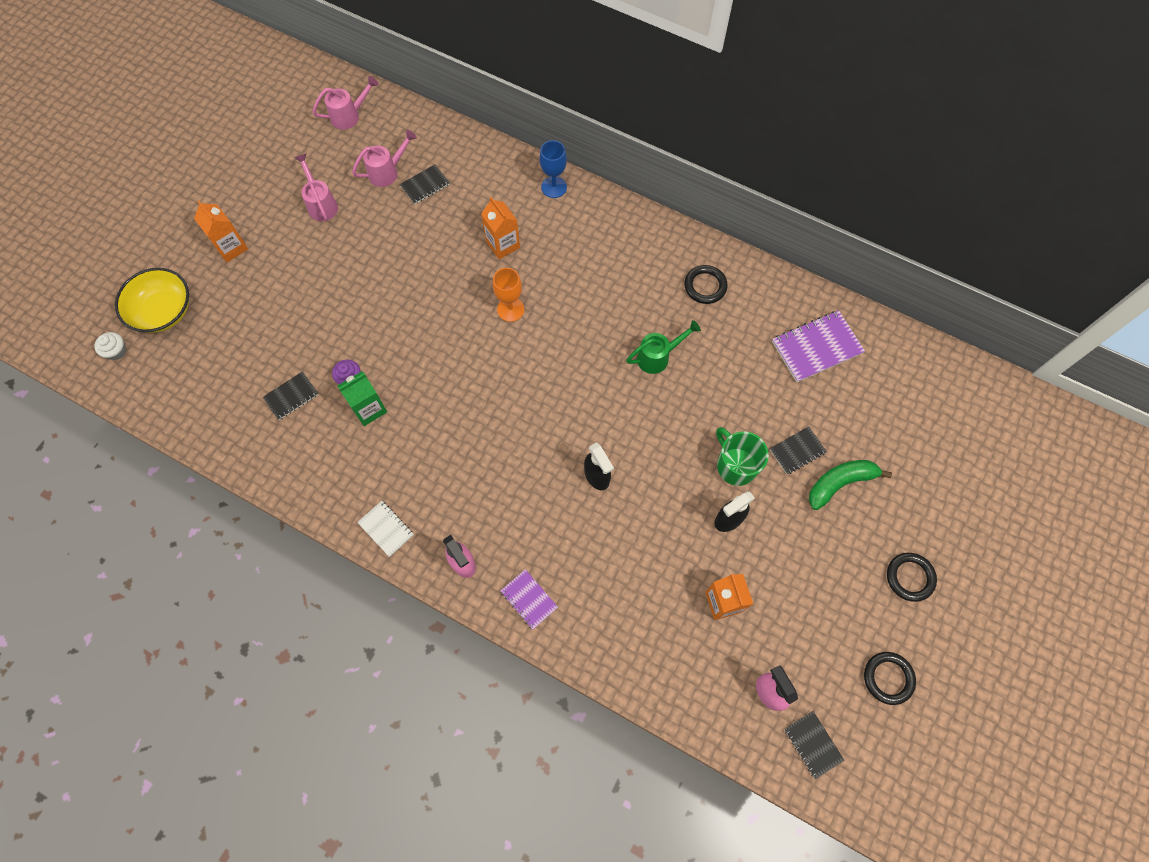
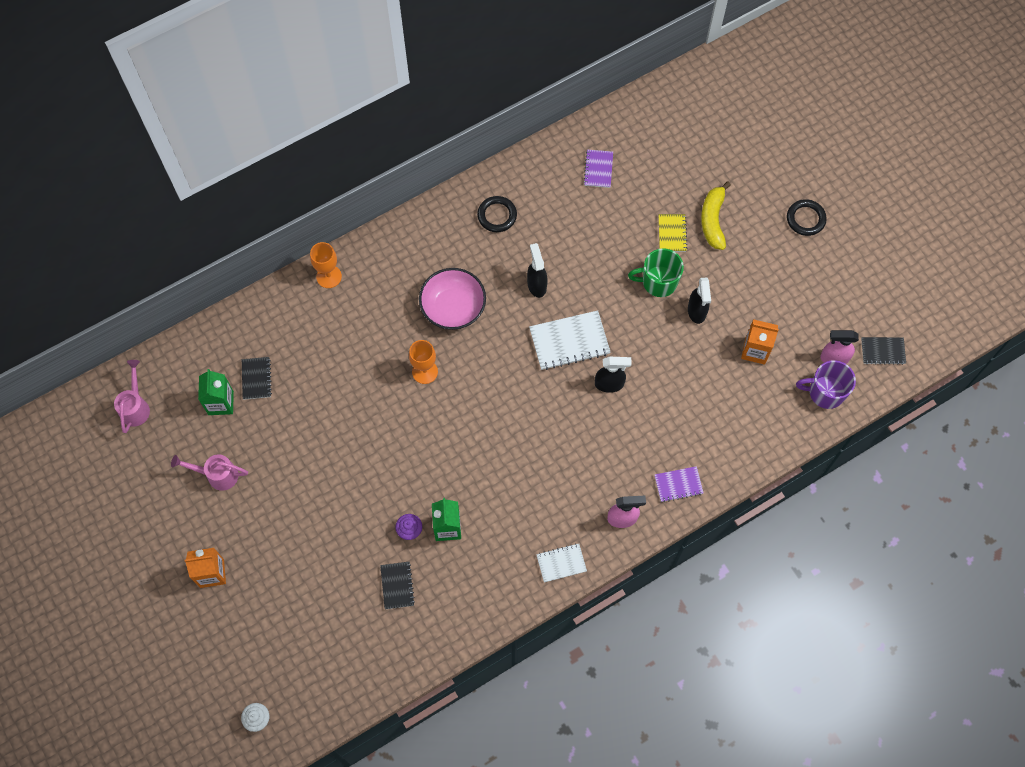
camera: 60 degrees left, 0 degrees up
yellow bowl [115,268,189,333] -> none
pink watering can [352,130,417,187] -> green carton [198,369,234,415]
orange carton [481,197,520,259] -> none
blue goblet [539,140,567,198] -> orange goblet [310,242,342,288]
green watering can [626,320,701,374] -> black spray bottle [527,243,548,298]
black notebook [770,427,827,475] -> yellow notebook [658,214,687,252]
purple notebook [772,310,865,382] -> purple notebook [583,149,613,188], size x0.59
green banana [809,460,892,510] -> yellow banana [701,182,731,250]
black ring [864,652,916,705] -> none
none -> pink bowl [419,268,486,330]
none -> white notebook [529,310,610,370]
none -> purple mug [796,360,856,409]

